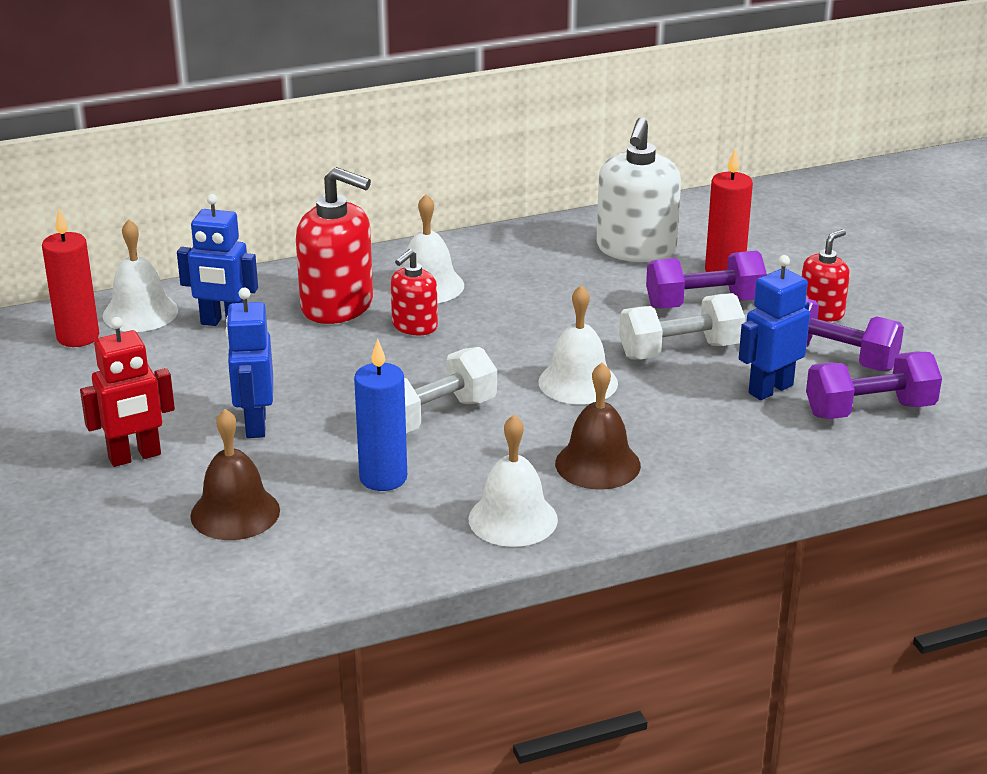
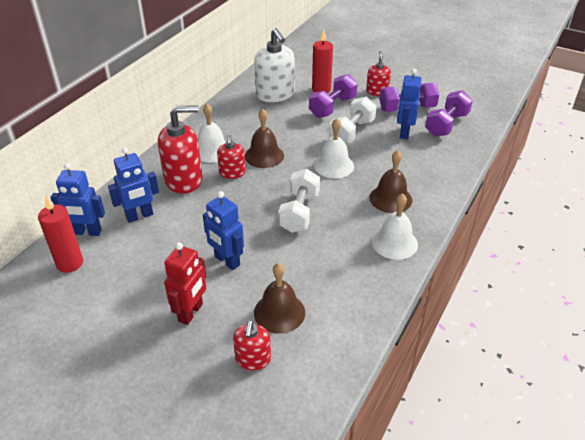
camera: 40 degrees left, 10 degrees up
white bell [103,219,178,332] -> blue robot [50,163,105,236]
blue candle [354,339,407,491] -> none
none -> red soap dispenser [233,320,271,370]
none -> brown bell [245,109,284,168]

